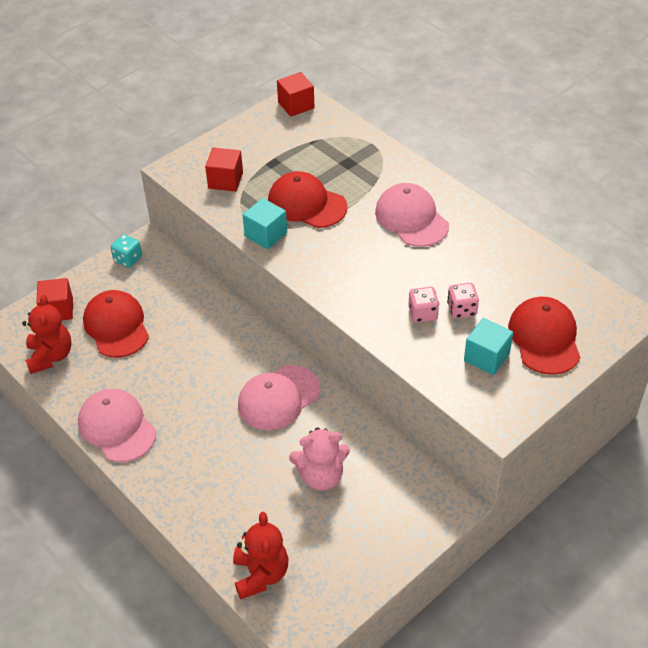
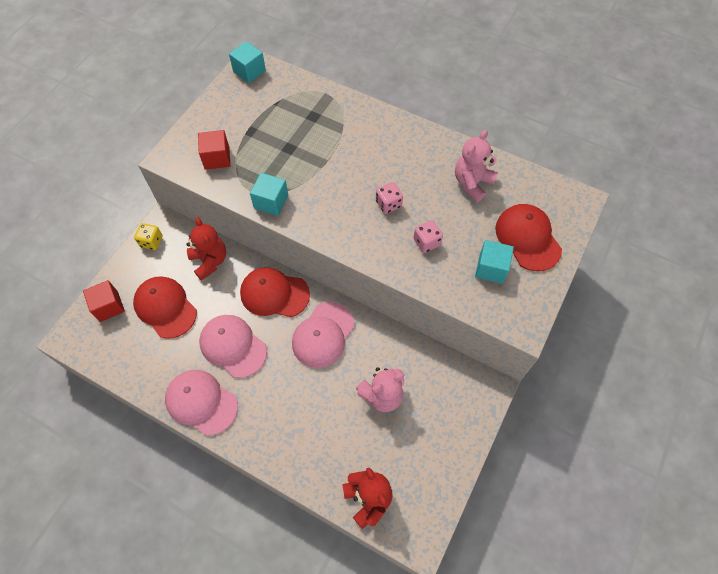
camera: 20 degrees left, 15 degrees up
red teddy bear [22,295,72,374] -> red teddy bear moved to [186,217,226,281]
turquoise dice [110,234,142,268] -> yellow dice [134,223,162,250]
red cap [268,171,348,228] -> red cap moved to [240,267,310,317]
red cube [277,72,315,117] -> turquoise cube [229,41,266,83]
pink cap [375,183,449,247] -> pink cap moved to [199,315,267,378]
pink dice [447,283,479,319] -> pink dice moved to [376,182,403,214]
none -> pink teddy bear [455,130,498,202]

